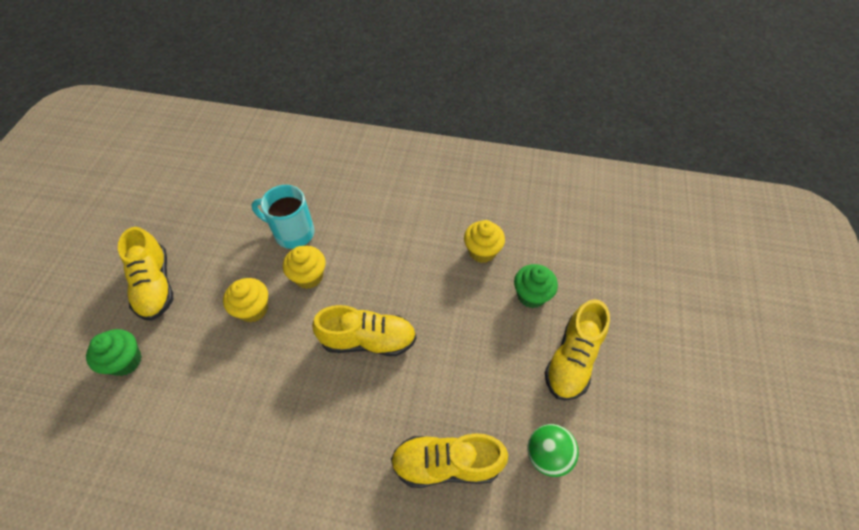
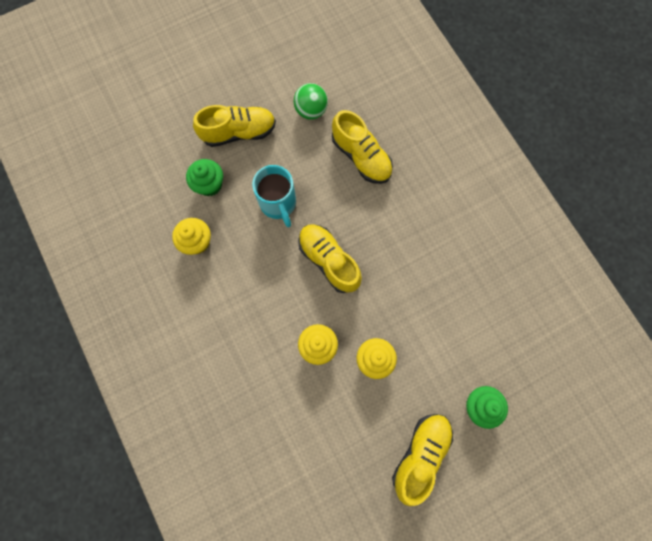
camera: 130 degrees left, 20 degrees up
turquoise mug [251,185,315,249] -> turquoise mug moved to [252,165,296,227]

